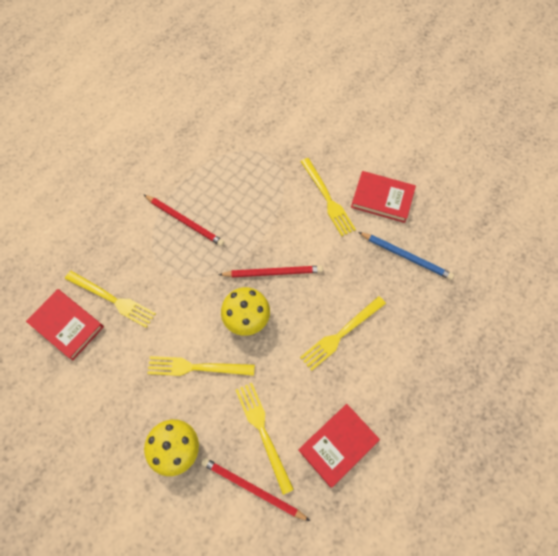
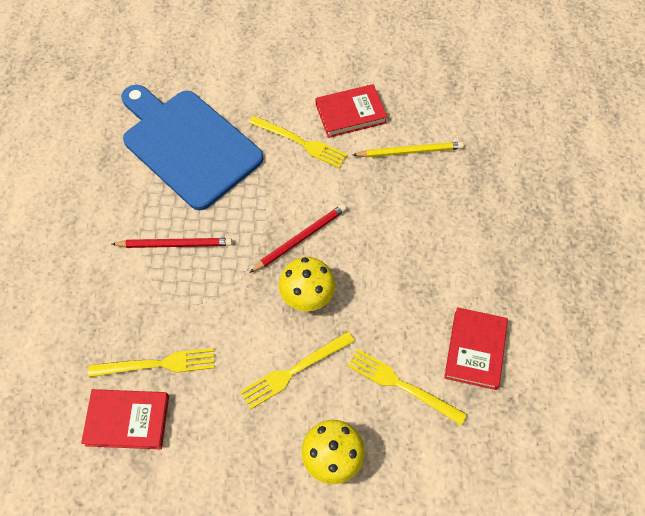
camera: 35 degrees left, 5 degrees down
red pencil [201,458,310,521] -> none
yellow fork [300,296,386,371] -> none
blue pencil [359,232,454,280] -> yellow pencil [353,141,464,158]
none -> blue cutting board [121,85,263,210]

